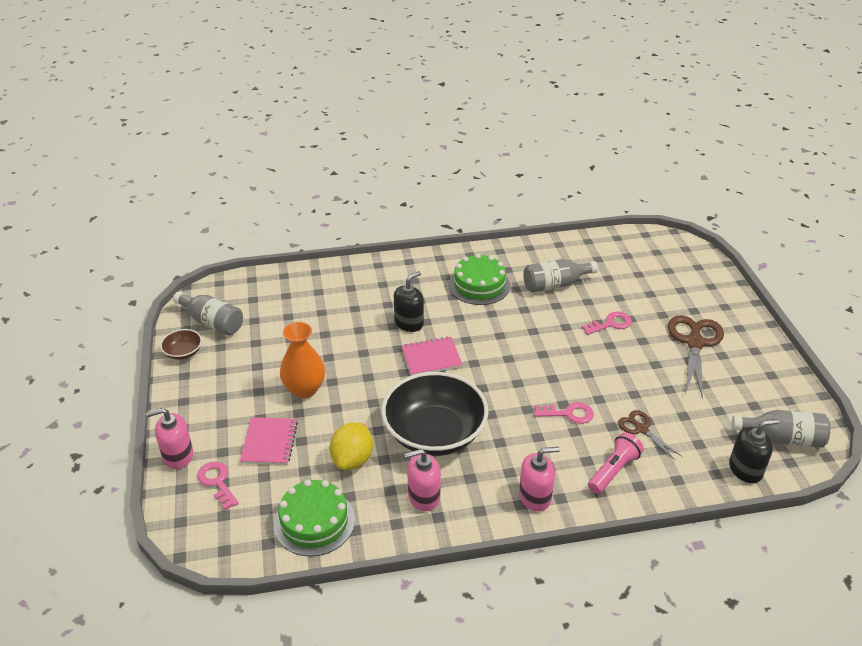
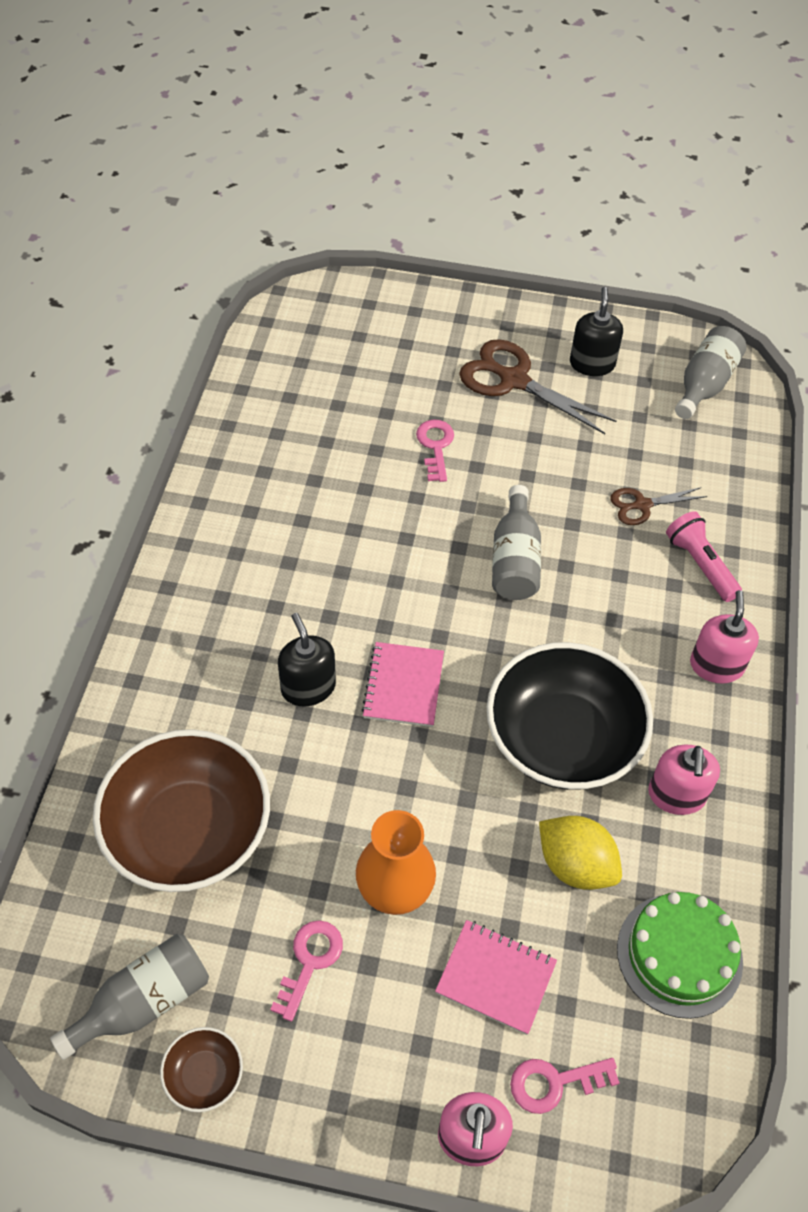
camera: 70 degrees left, 15 degrees up
green cake [449,254,510,305] -> none
grey bottle [523,259,598,293] -> grey bottle moved to [492,485,541,600]
pink key [534,402,594,424] -> pink key moved to [270,920,343,1022]
black soap dispenser [729,419,779,483] -> black soap dispenser moved to [570,287,623,376]
none -> brown bowl [93,729,270,892]

